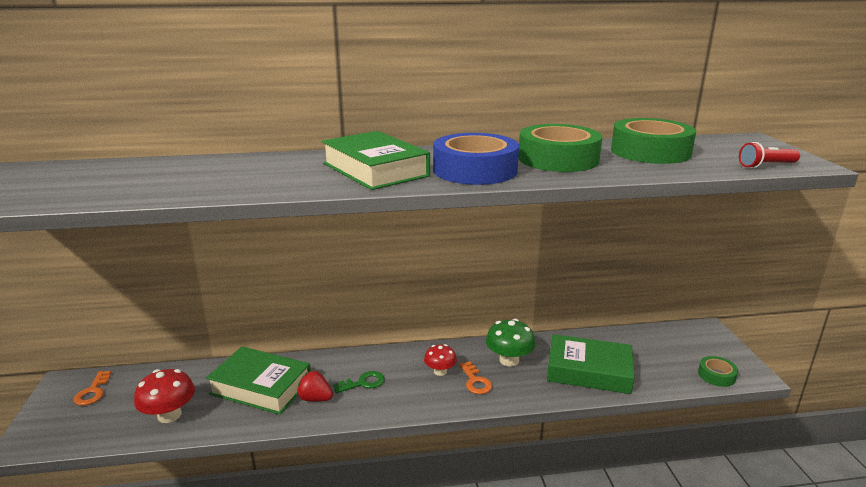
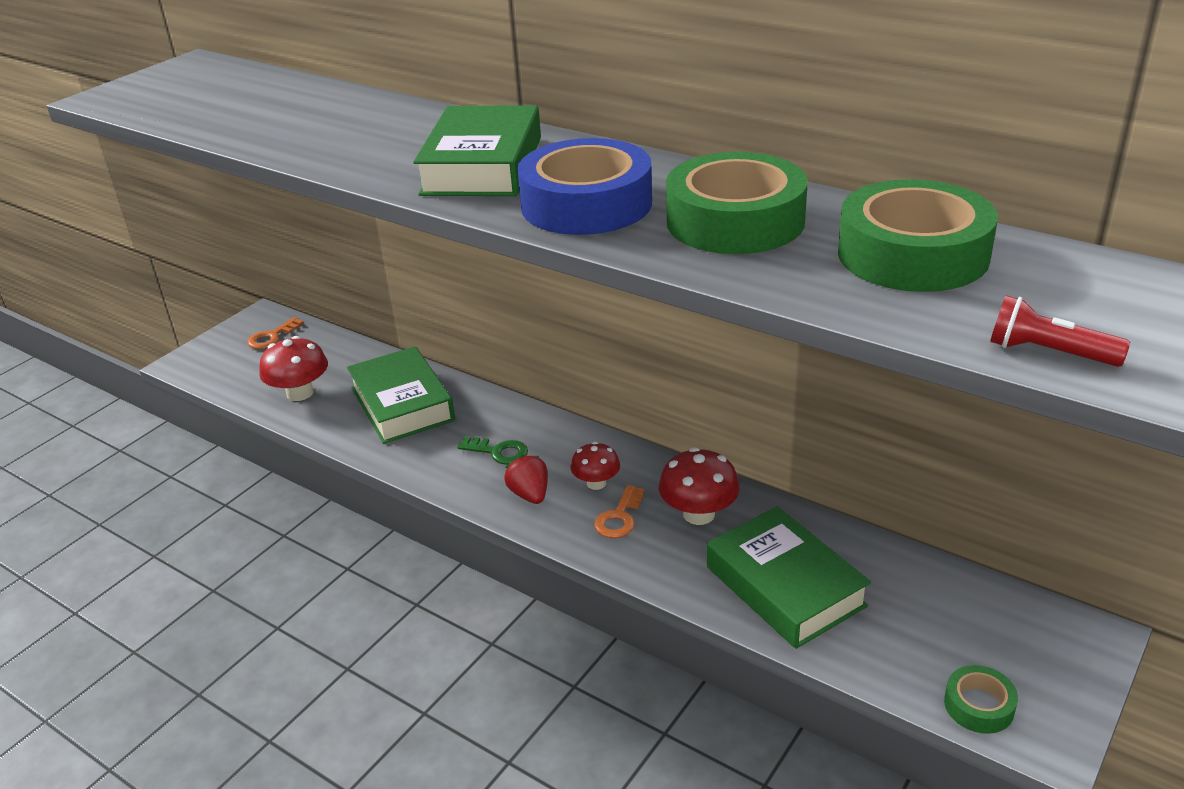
camera: 45 degrees right, 10 degrees up
red strawberry [297,371,333,402] -> red strawberry moved to [504,455,548,504]
green mushroom [486,319,536,366] -> red mushroom [659,447,740,525]

